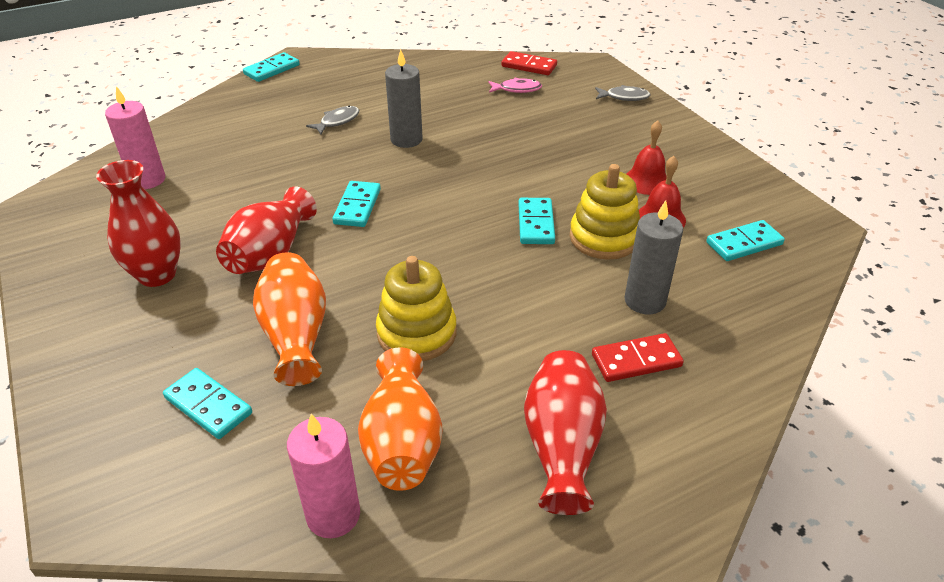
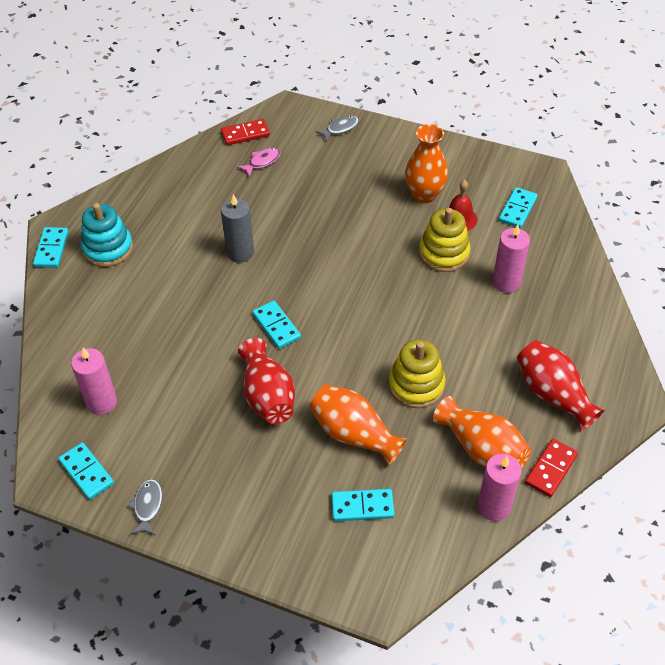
camera: 40 degrees left, 10 degrees up
red vase [96,160,181,287] -> none
grey fish [306,106,359,135] -> grey fish moved to [128,479,163,535]
turquoise domino [518,198,555,244] -> turquoise domino moved to [58,442,114,500]
red domino [592,333,684,382] -> red domino moved to [525,439,578,497]
grey candle [624,200,683,314] -> pink candle [493,225,530,293]
red bell [627,121,667,195] -> orange vase [405,124,448,203]
none -> turquoise stacking toy [81,203,133,267]

